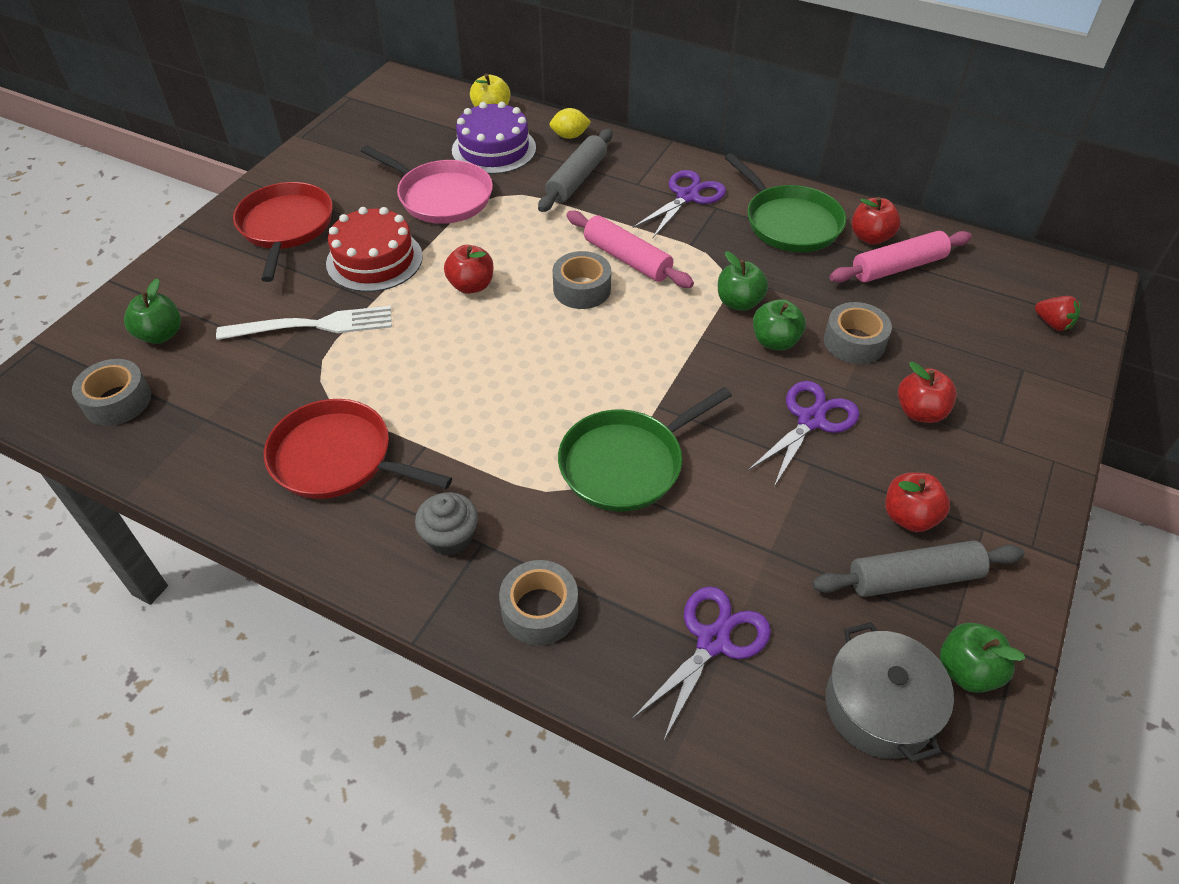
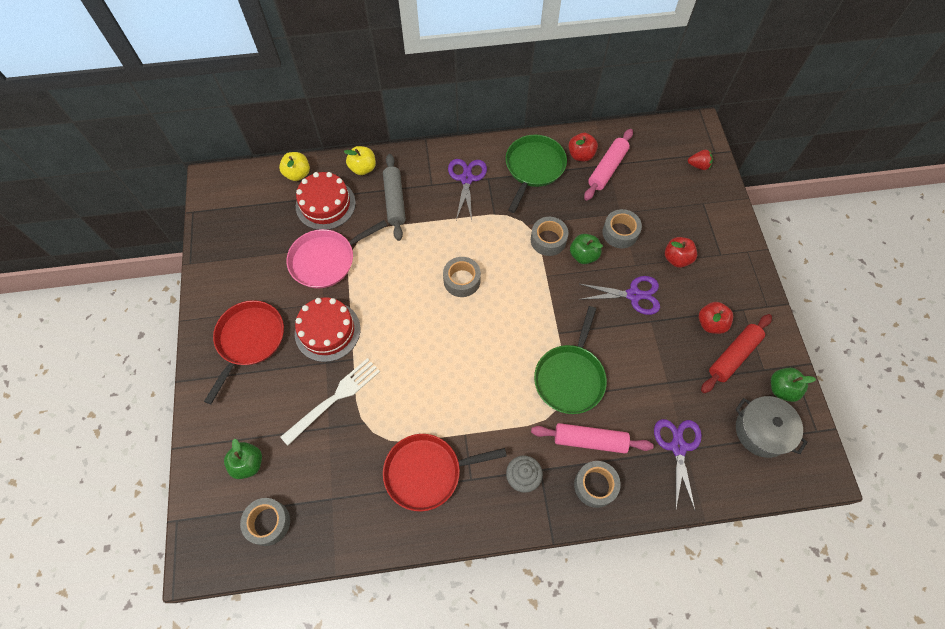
camera: 35 degrees left, 15 degrees up
red pan [233,182,333,282] -> red pan turned 60 degrees clockwise [204,300,284,404]
pink pan [361,145,493,224] -> pink pan turned 150 degrees clockwise [286,220,387,288]
red apple [444,245,493,294] -> none
purple cake [452,101,536,174] -> red cake [296,172,356,230]
yellow lemon [549,108,591,139] -> yellow apple [344,146,376,175]
pink rolling pin [566,211,694,288] -> pink rolling pin moved to [531,423,654,453]
green apple [718,251,768,311] -> grey tape [531,217,569,256]
green pan [725,153,846,252] -> green pan turned 90 degrees counterclockwise [505,135,567,213]
purple scissors [747,381,860,487] -> purple scissors turned 90 degrees clockwise [579,276,660,315]
grey rolling pin [812,540,1024,597] -> red rolling pin [701,314,772,393]

